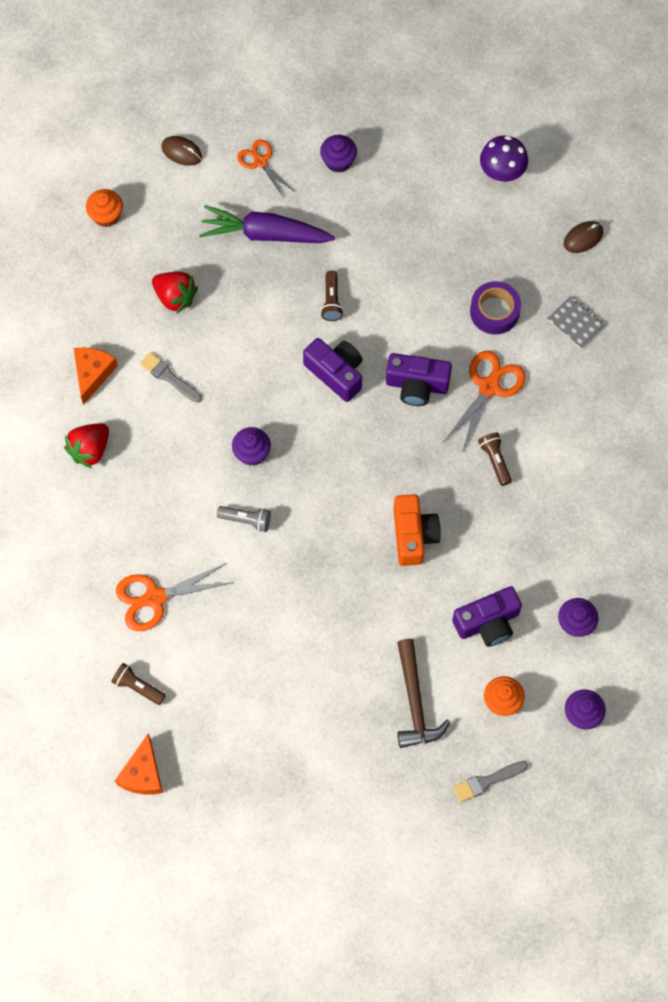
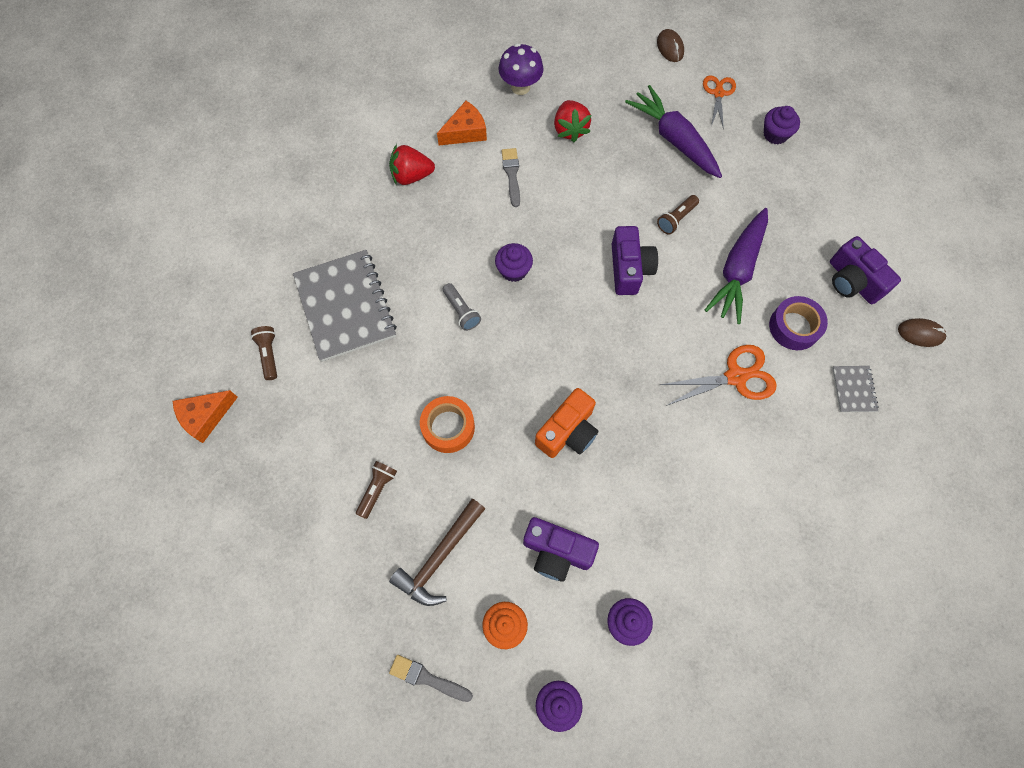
camera: 45 degrees right, 0 degrees up
orange cupcake [86,189,123,227] -> none
orange scissors [116,563,234,631] -> grey notebook [293,250,397,362]
purple camera [386,353,452,406] -> purple camera moved to [830,236,901,304]
brown flashlight [478,432,512,486] -> brown flashlight moved to [356,461,397,519]
purple mushroom [480,135,528,183] -> purple mushroom moved to [498,43,544,95]
none -> orange tape [420,396,475,453]
none -> purple carrot [705,208,768,324]

